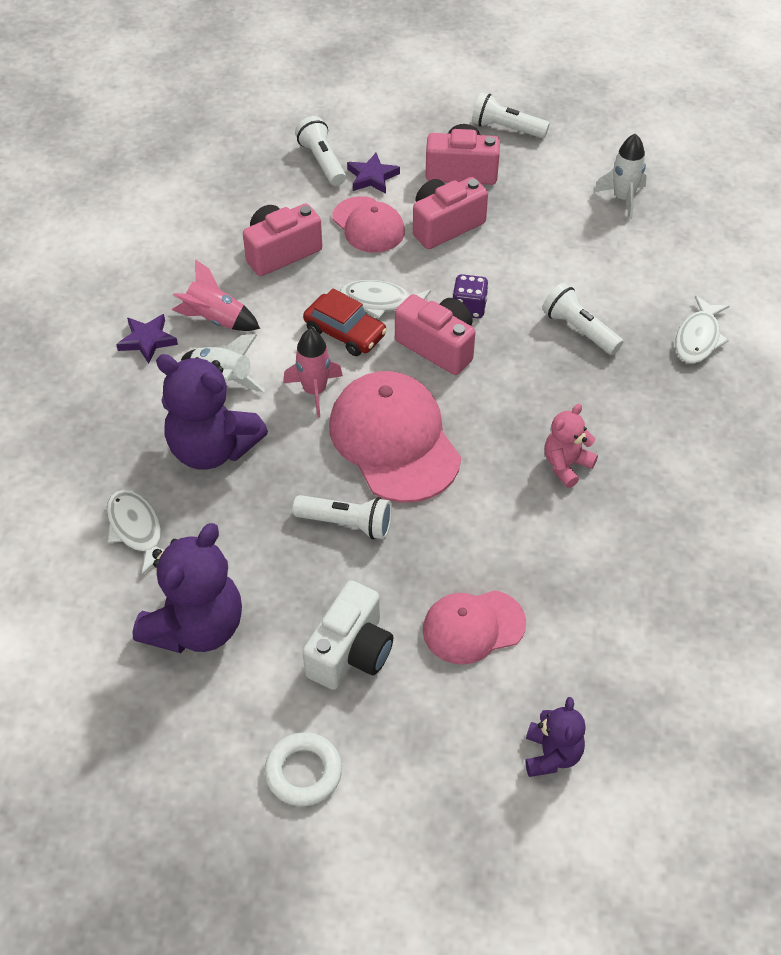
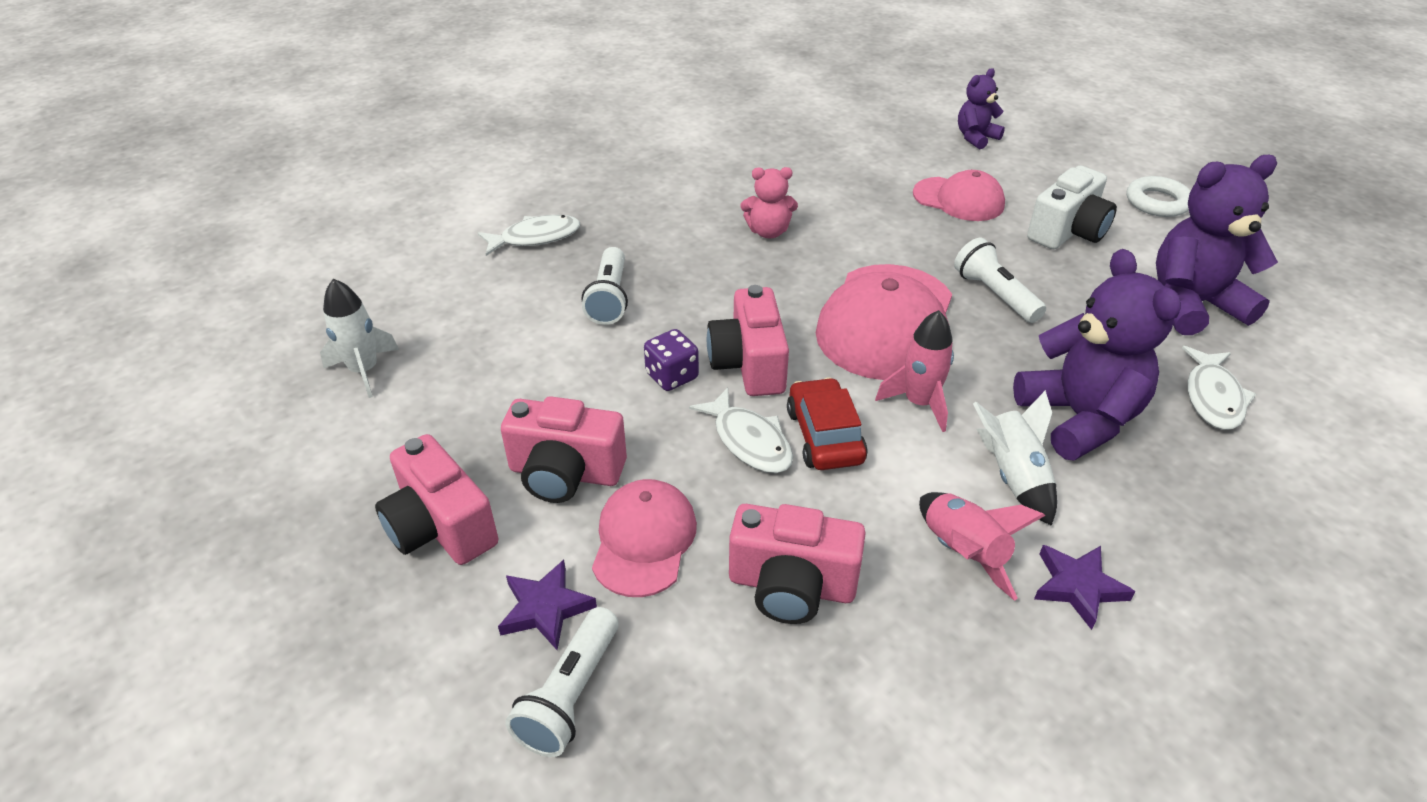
camera: 135 degrees left, 10 degrees down
white camera [303,580,394,690] -> white camera turned 150 degrees clockwise [1027,166,1117,249]
white flashlight [472,92,550,138] -> none

